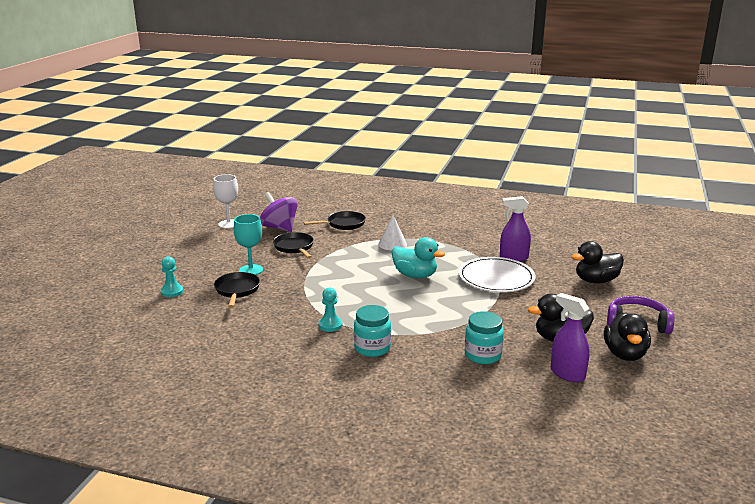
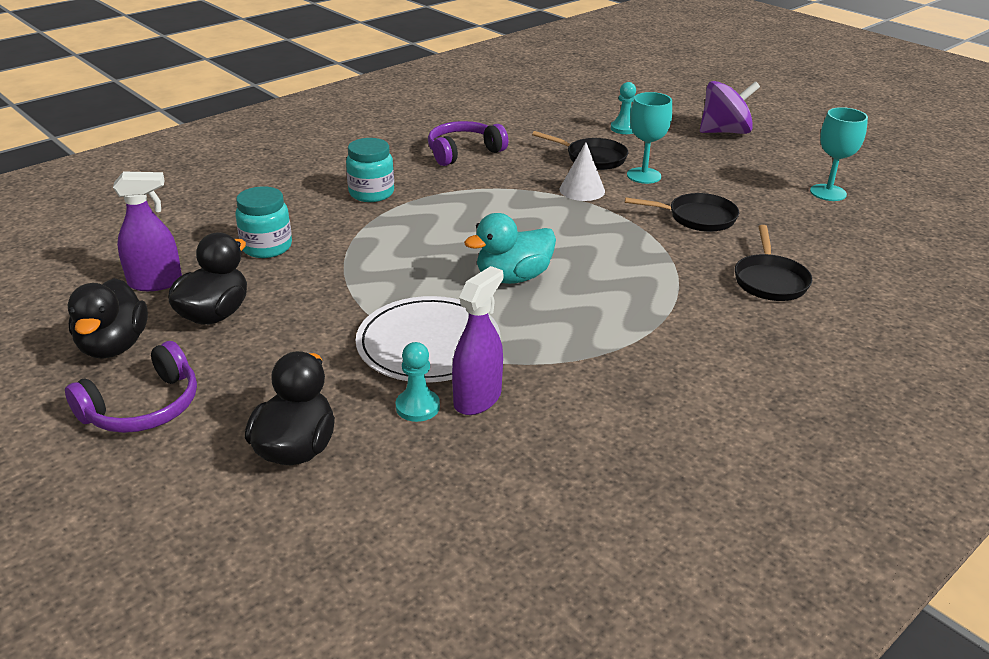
camera: 120 degrees right, 10 degrees up
white goblet [213,174,238,229] -> turquoise goblet [810,107,868,201]
purple spinning top [260,192,298,232] -> purple spinning top moved to [700,81,760,134]
turquoise pawn [318,288,342,332] -> turquoise pawn moved to [396,342,440,422]
white cone [378,215,407,251] -> white cone moved to [560,142,605,201]
black duck [604,312,651,361] -> black duck turned 135 degrees counterclockwise [68,278,148,359]
none -> purple headphones [428,121,508,166]

